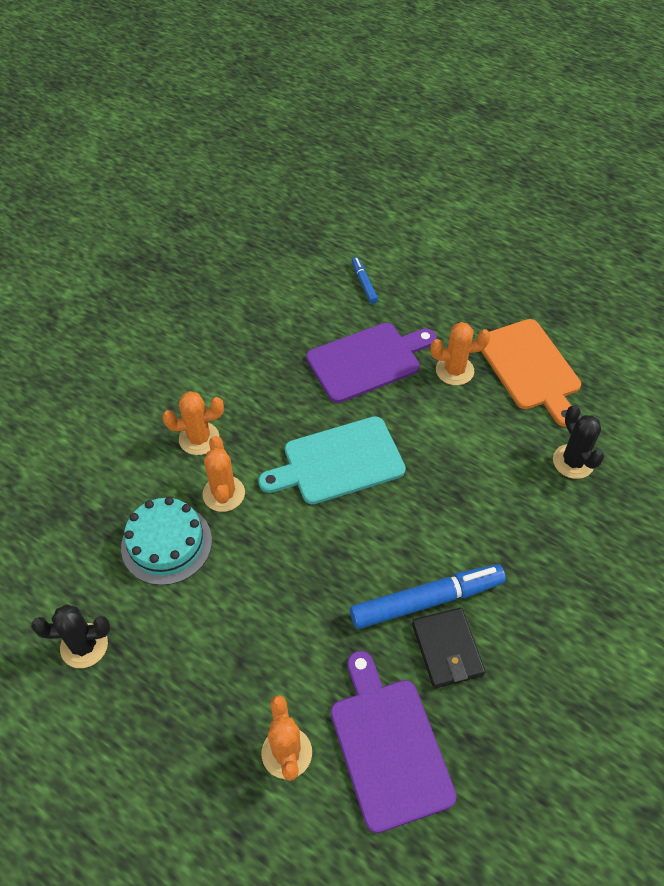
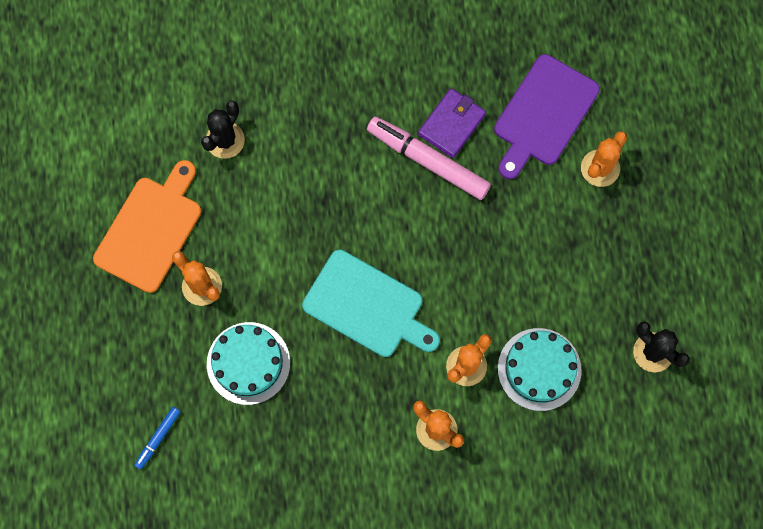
camera: 130 degrees left, 20 degrees up
purple cutting board [306,323,436,403] -> turquoise cake [207,322,290,405]
blue marker [350,564,506,629] -> pink marker [367,117,491,200]
black wallet [412,608,485,689] -> purple wallet [418,88,486,158]

